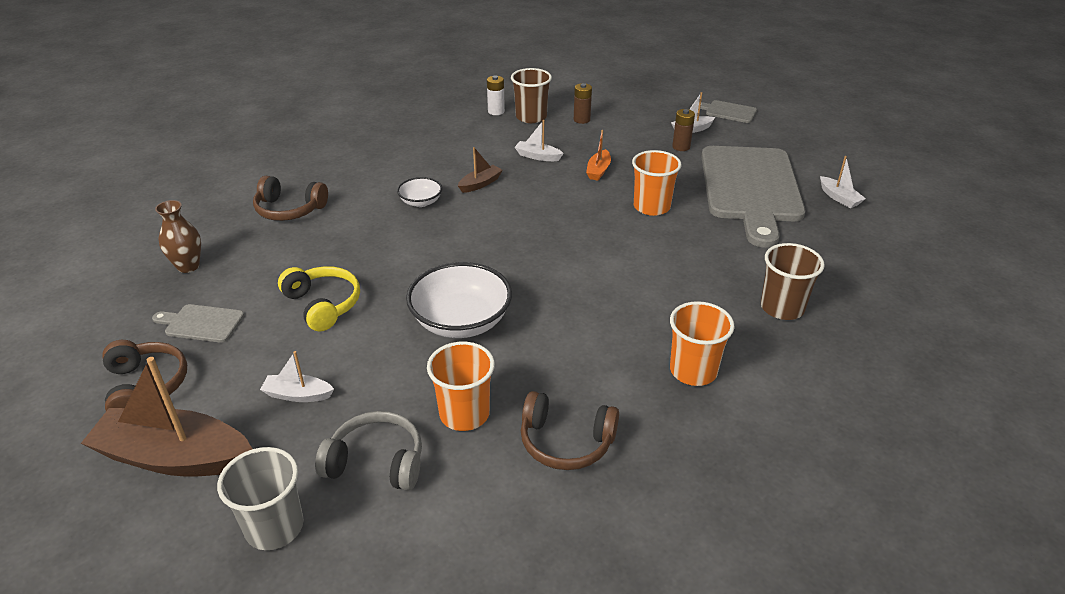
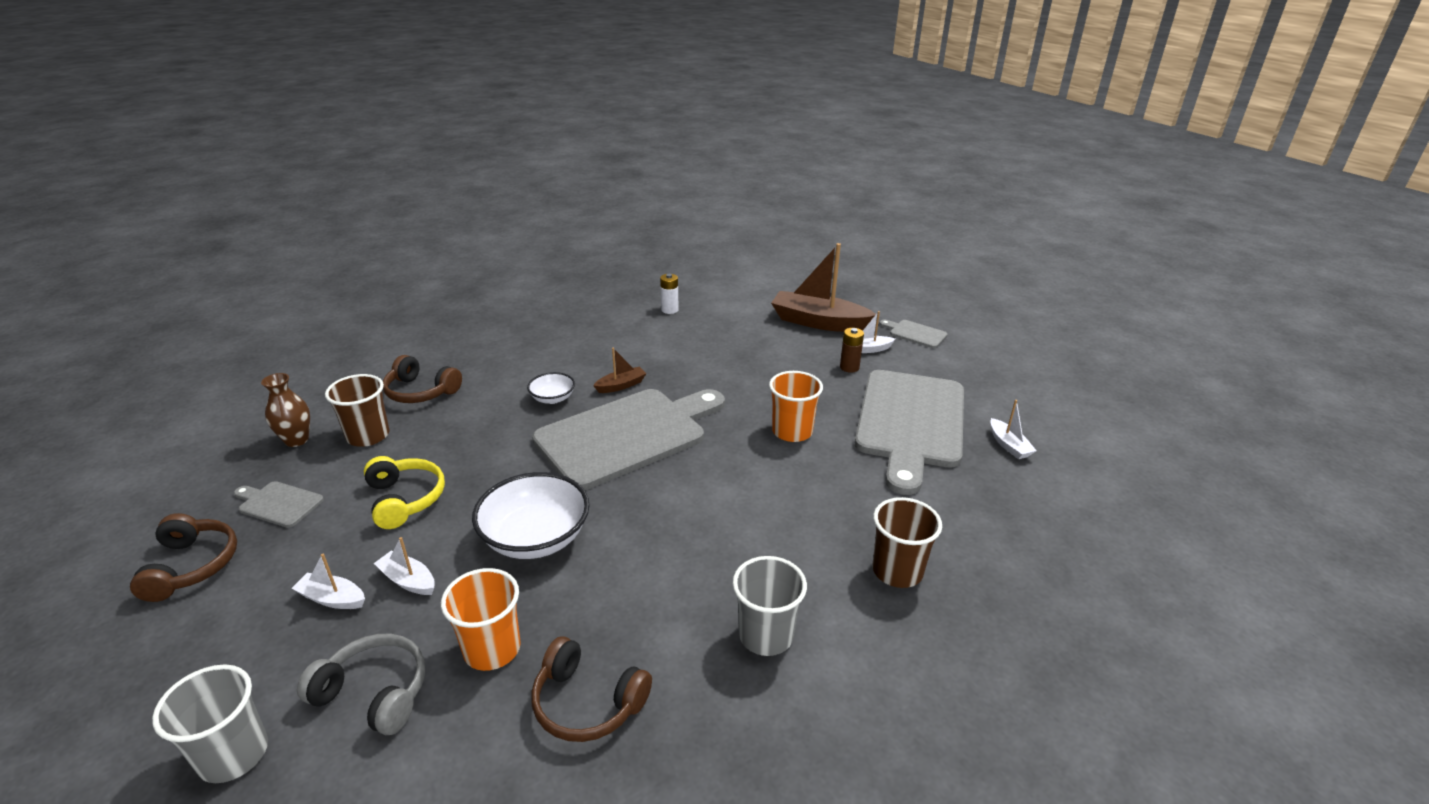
camera: 10 degrees right, 5 degrees down
brown boat [81,357,252,476] -> brown boat moved to [771,243,876,332]
brown cup [511,68,552,123] -> brown cup moved to [325,374,390,447]
white boat [515,120,564,161] -> white boat moved to [374,537,435,595]
brown battery [574,83,592,124] -> none
orange boat [586,130,611,181] -> none
orange cup [670,301,735,386] -> grey cup [733,556,807,656]
none -> grey cutting board [532,389,725,490]

